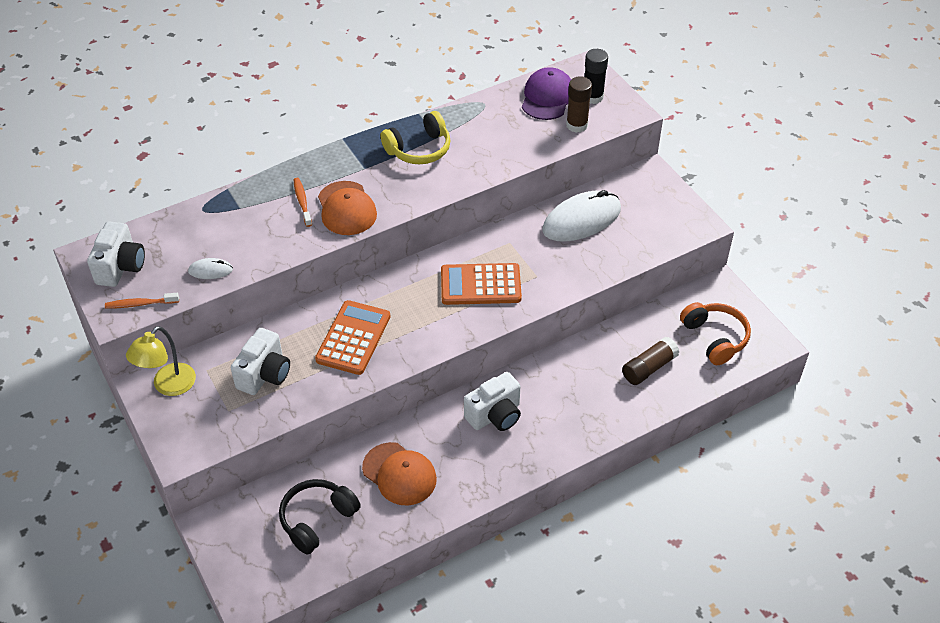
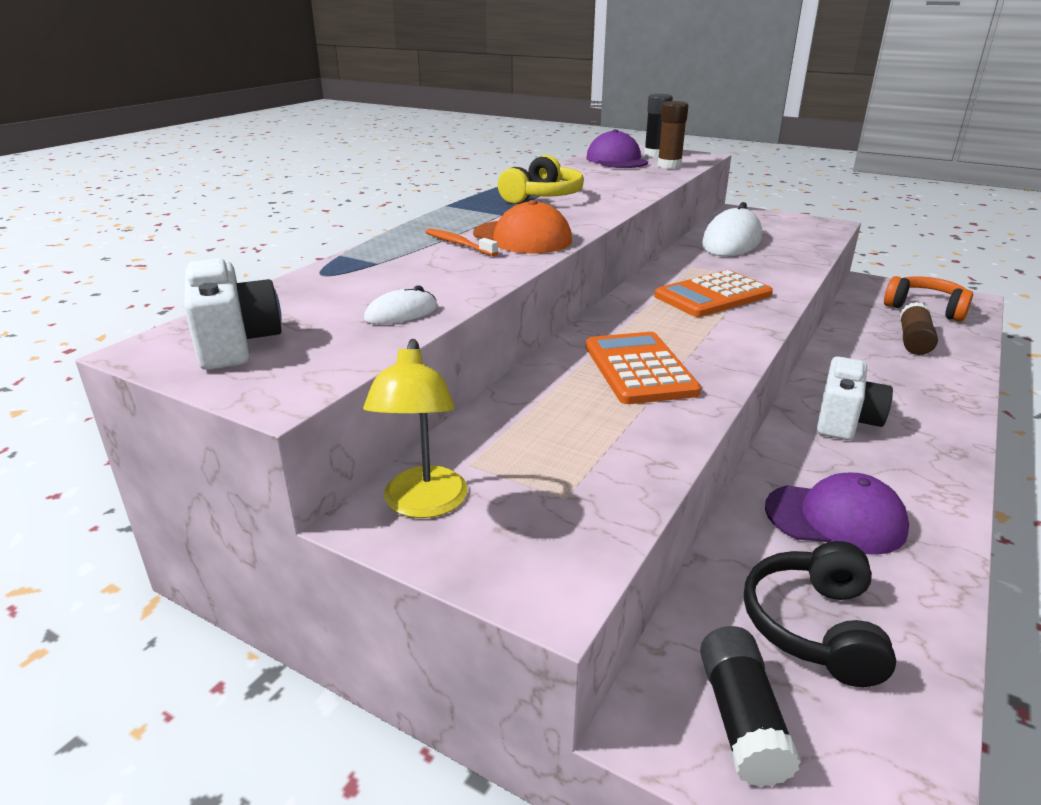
camera: 30 degrees left, 20 degrees down
orange toothbrush [105,293,179,308] -> none
white camera [231,328,290,395] -> none
orange cap [362,442,437,505] -> purple cap [765,473,909,555]
none -> black glue stick [700,626,801,787]

